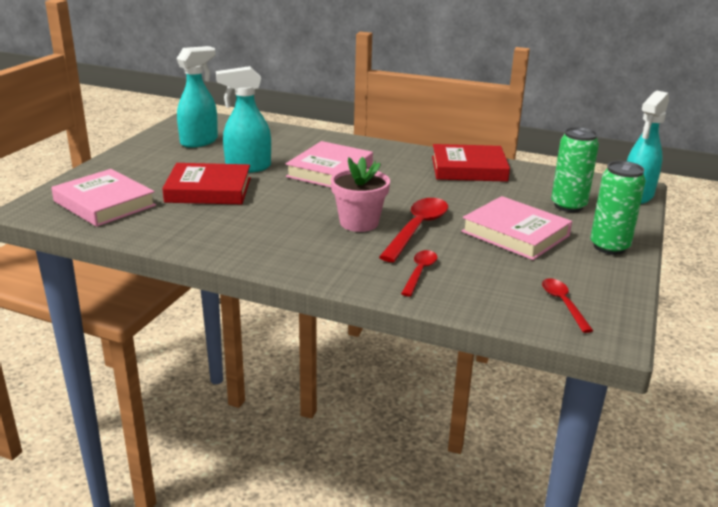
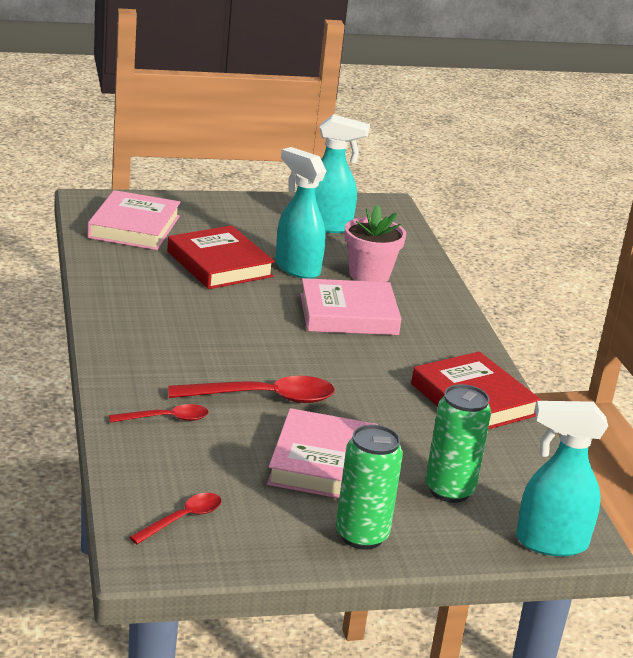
camera: 55 degrees right, 0 degrees up
pink flower pot [331,157,390,232] -> pink flower pot moved to [344,204,406,282]

